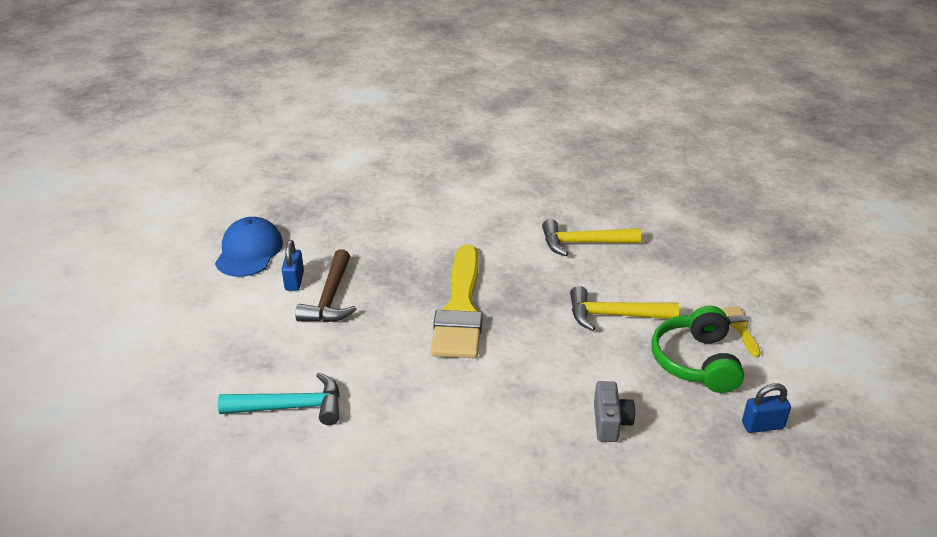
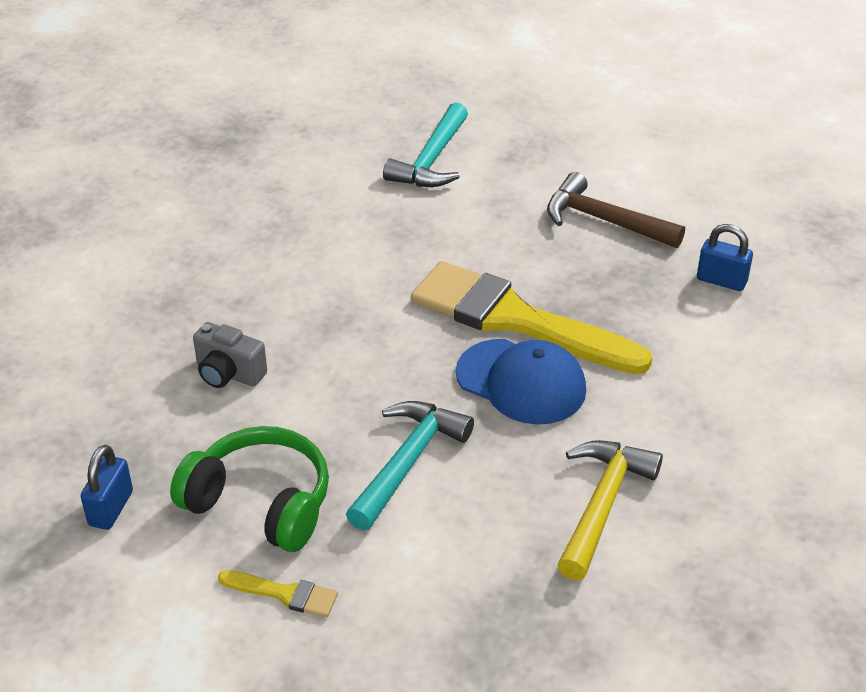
camera: 115 degrees right, 5 degrees up
blue cap [215,217,283,277] -> blue cap moved to [456,339,586,424]
blue padlock [282,240,304,291] -> blue padlock moved to [697,224,753,291]
yellow hammer [570,286,679,331] -> turquoise hammer [346,401,474,531]

